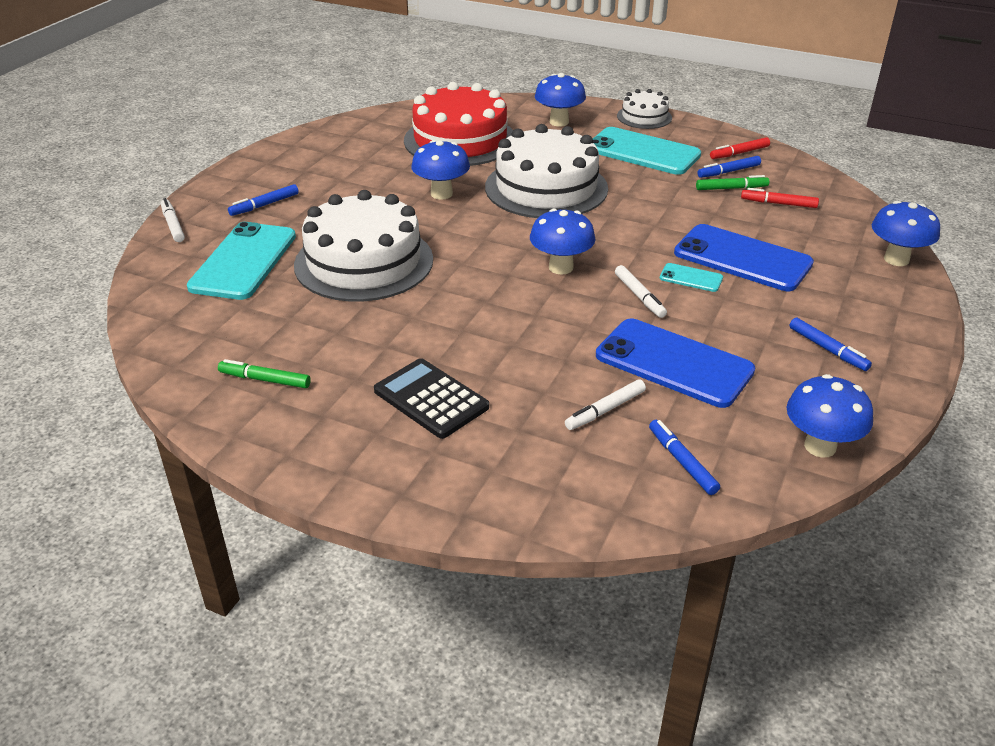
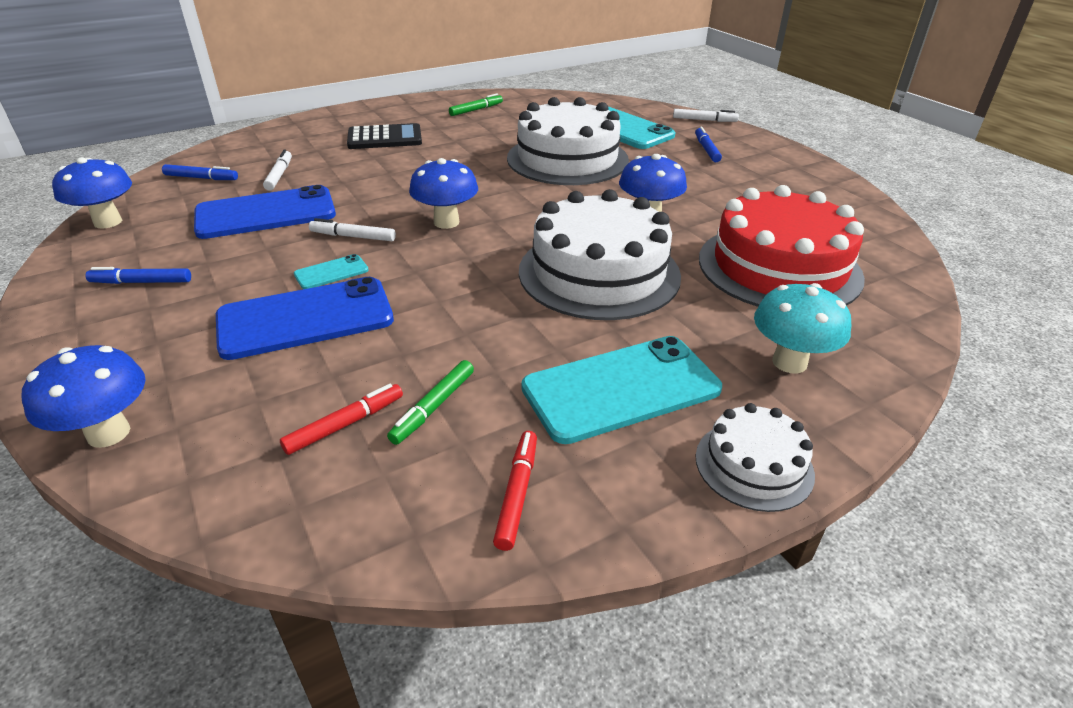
camera: 125 degrees right, 0 degrees up
blue mushroom [535,73,586,127] -> turquoise mushroom [754,283,851,373]
blue marker [698,156,761,178] -> none

